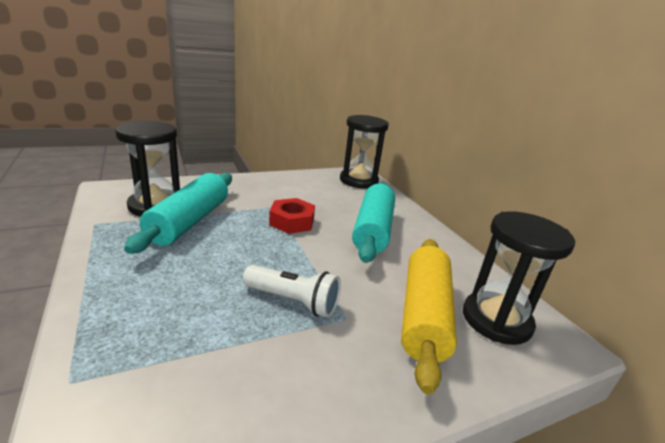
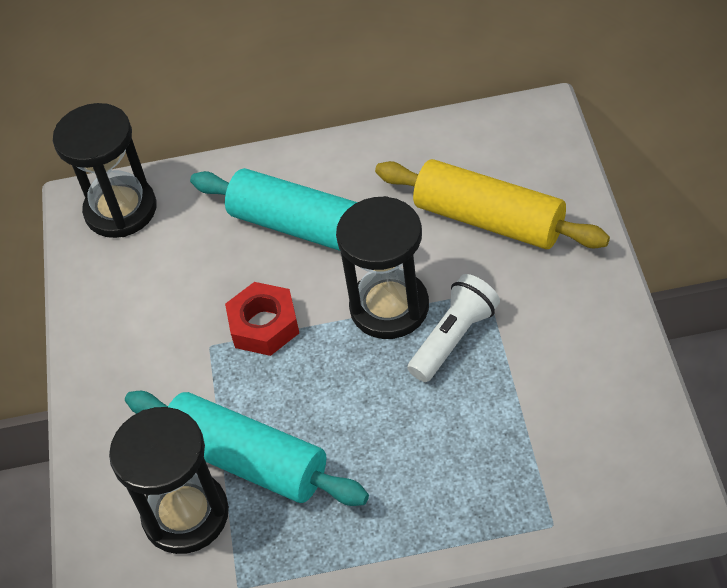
camera: 65 degrees left, 25 degrees up
black hourglass [463,211,575,345] -> black hourglass moved to [336,196,429,339]

